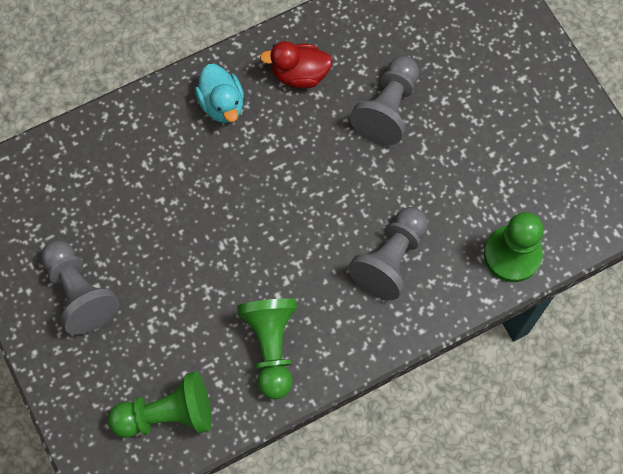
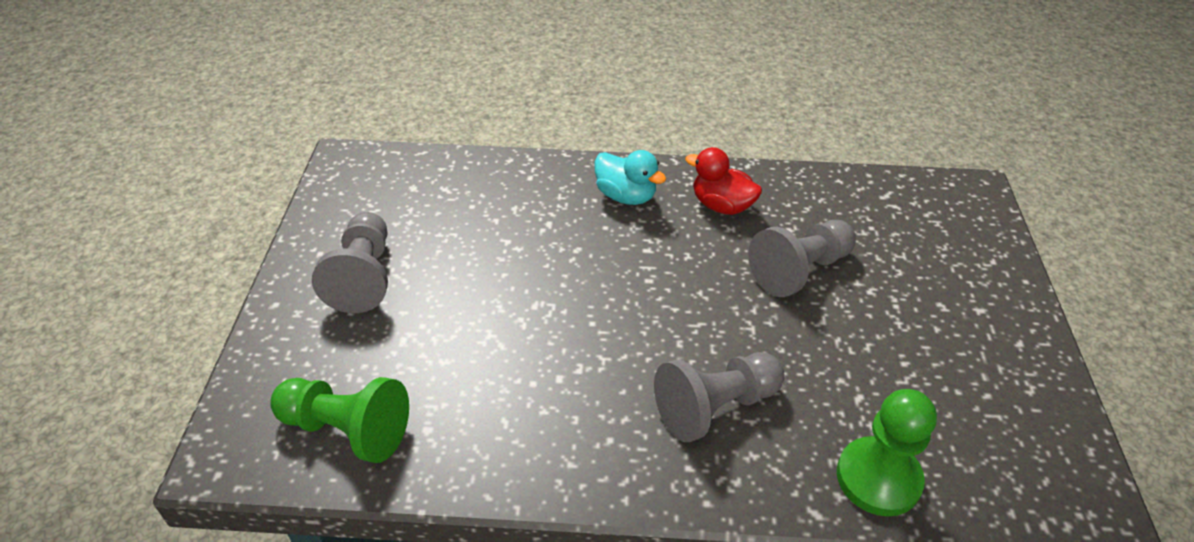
camera: 30 degrees right, 25 degrees down
turquoise duck [195,64,244,123] -> turquoise duck turned 60 degrees counterclockwise [594,150,666,205]
green pawn [237,298,297,399] -> none

